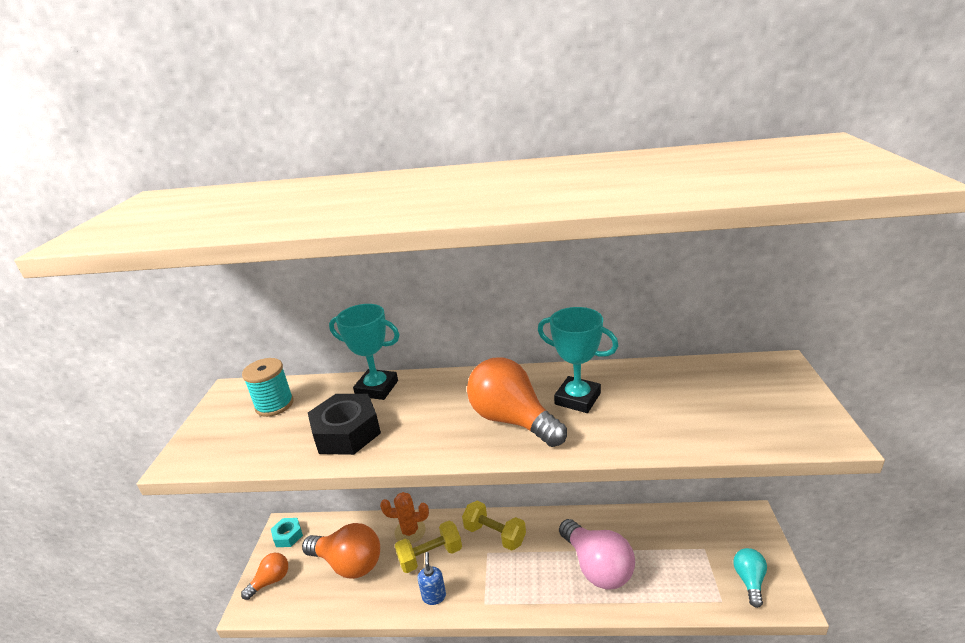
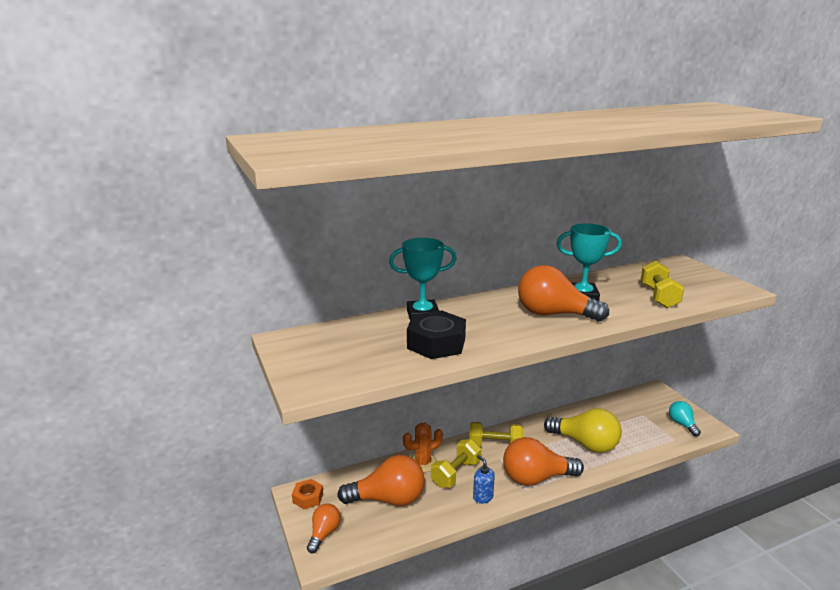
camera: 30 degrees left, 5 degrees down
turquoise spool [242,358,294,417] -> none
turquoise nut [271,518,303,547] -> orange nut [292,479,323,509]
pink light bulb [559,519,635,590] -> yellow light bulb [544,408,622,453]
none -> orange light bulb [503,437,584,486]
none -> yellow dumbbell [641,261,684,308]

